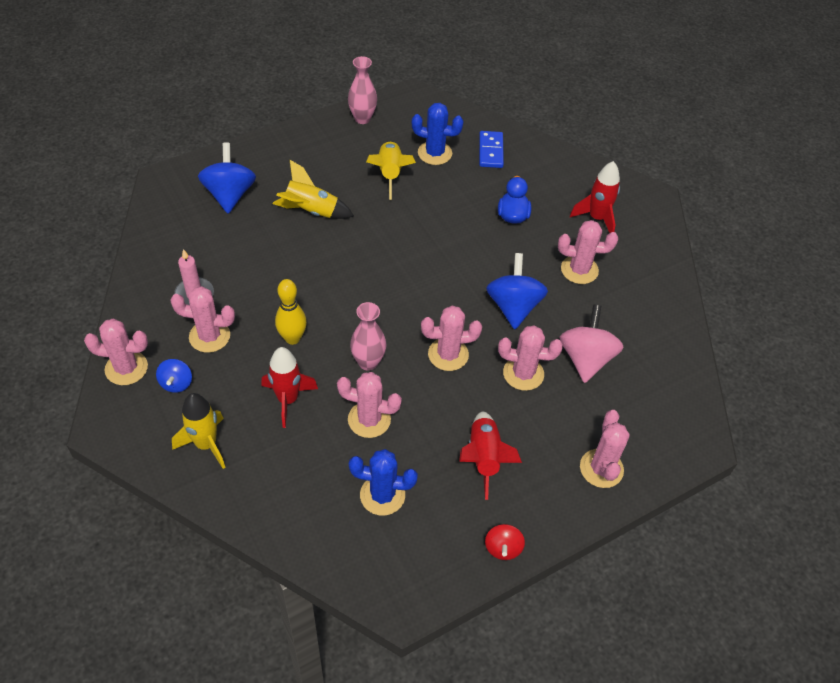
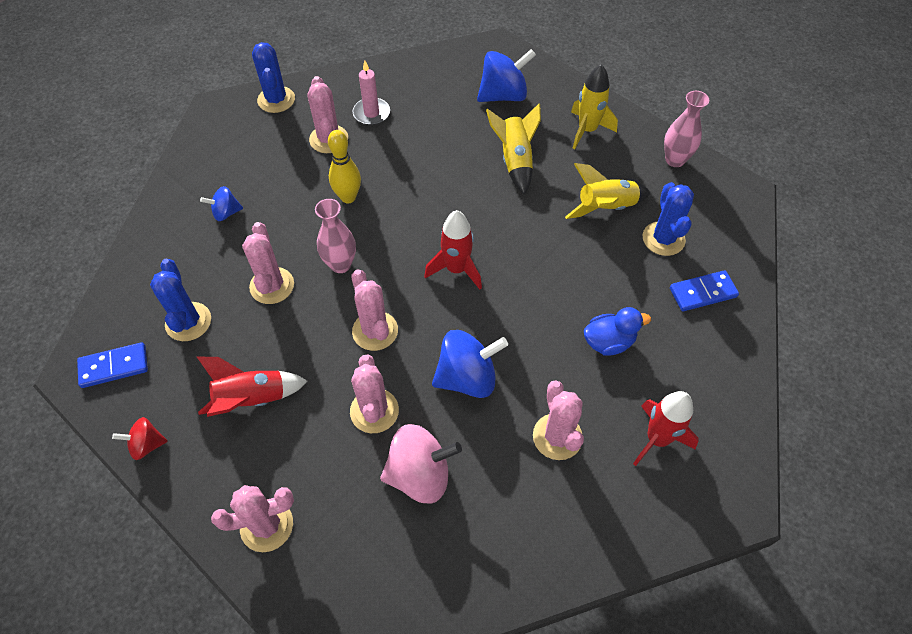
camera: 75 degrees right, 5 degrees up
pink cactus [84,319,148,385] -> blue cactus [252,42,295,113]
blue spinning top [156,359,192,393] -> blue spinning top moved to [200,186,243,221]
yellow rocket [172,393,226,469] -> yellow rocket moved to [571,64,618,149]
red rocket [262,347,318,428] -> red rocket moved to [424,210,482,289]
none -> blue domino [77,342,148,388]

